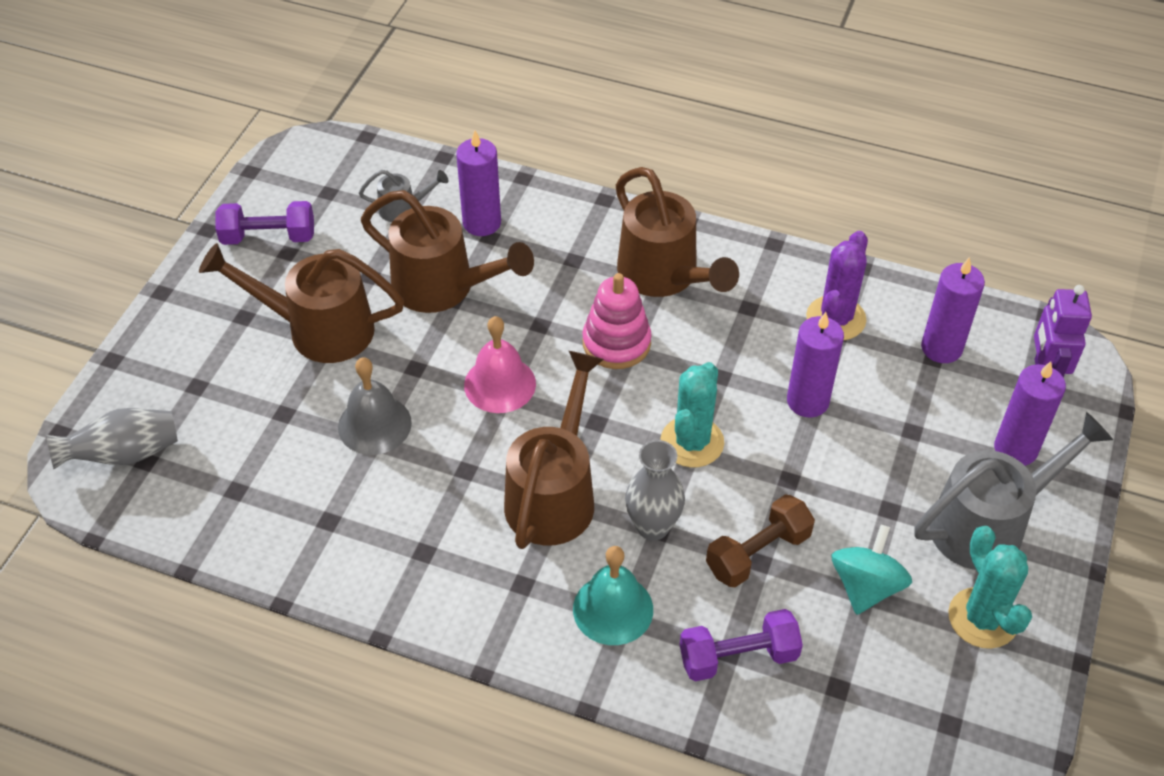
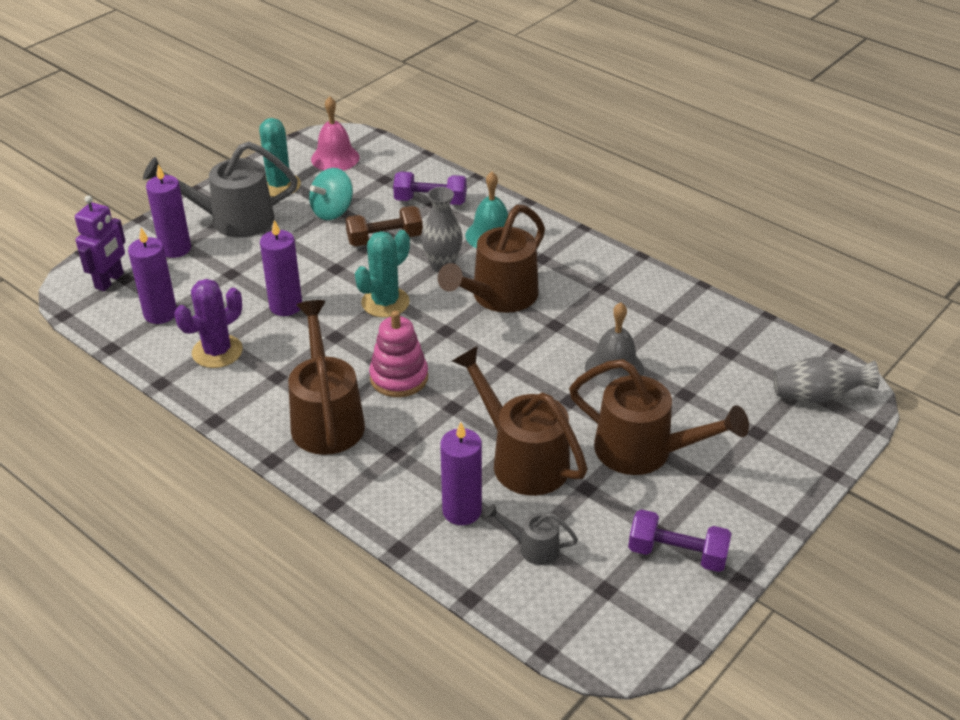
camera: 160 degrees left, 10 degrees down
pink bell [464,316,536,413] -> pink bell moved to [311,96,360,171]

